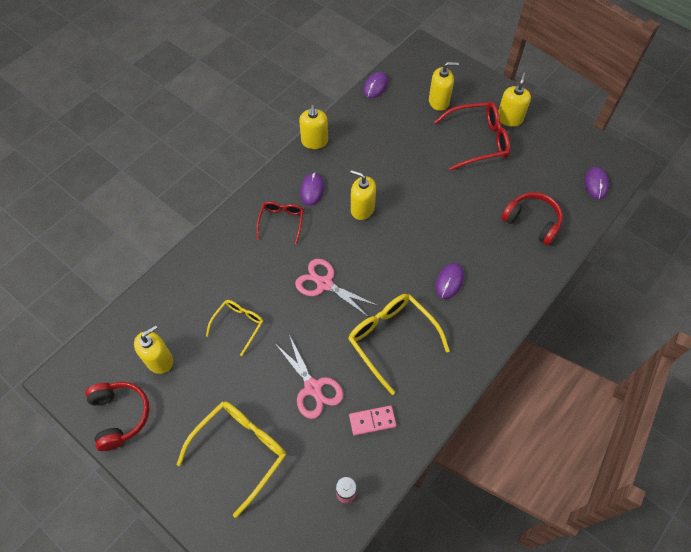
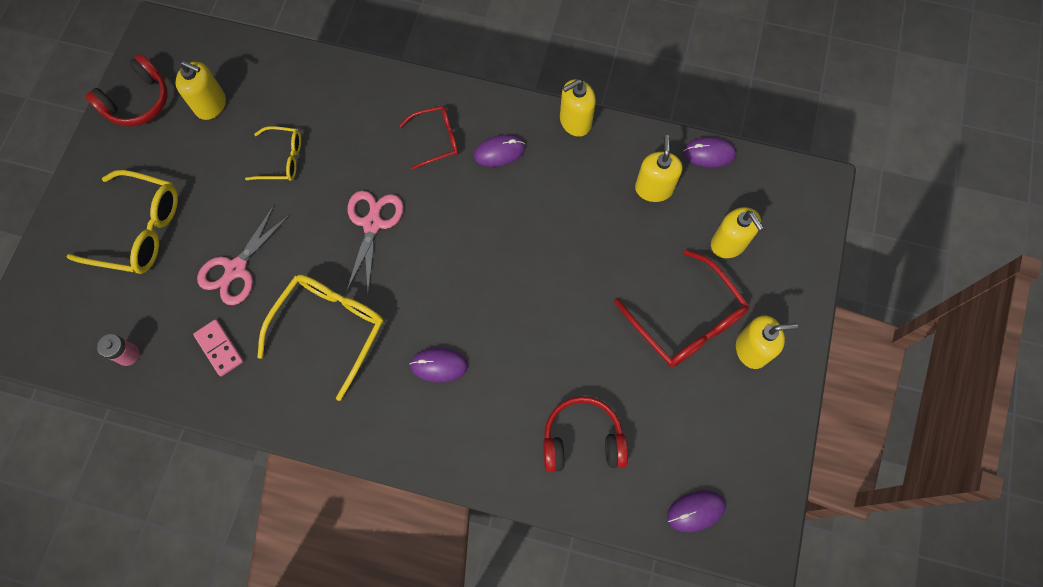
camera: 65 degrees right, 10 degrees up
yellow soap dispenser [350,170,376,220] -> yellow soap dispenser moved to [635,135,682,202]
red headphones [501,192,563,245] -> red headphones turned 105 degrees counterclockwise [543,396,628,472]

